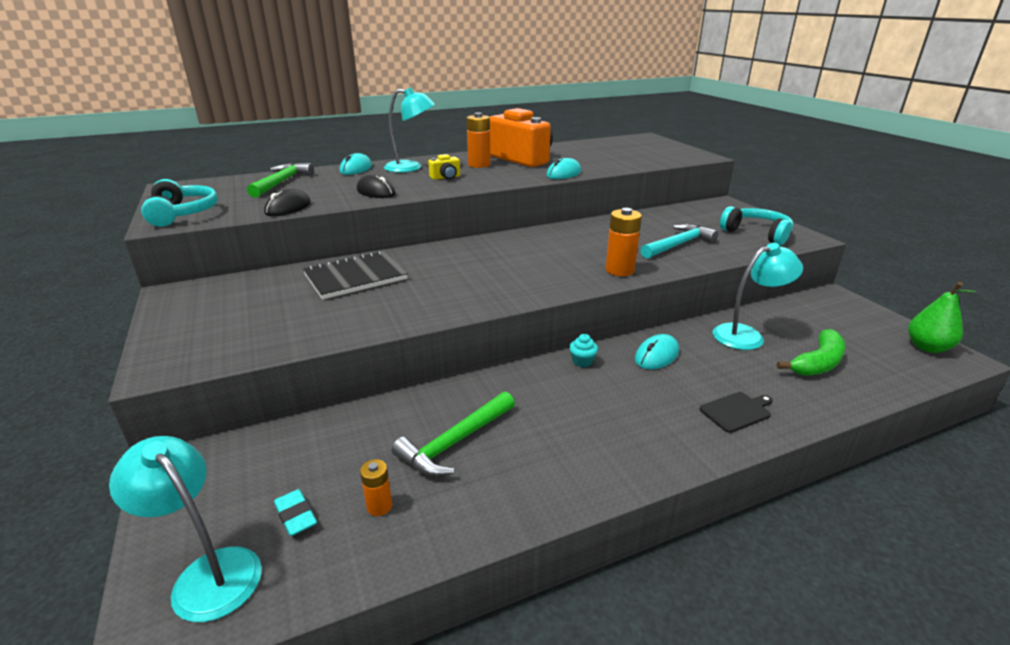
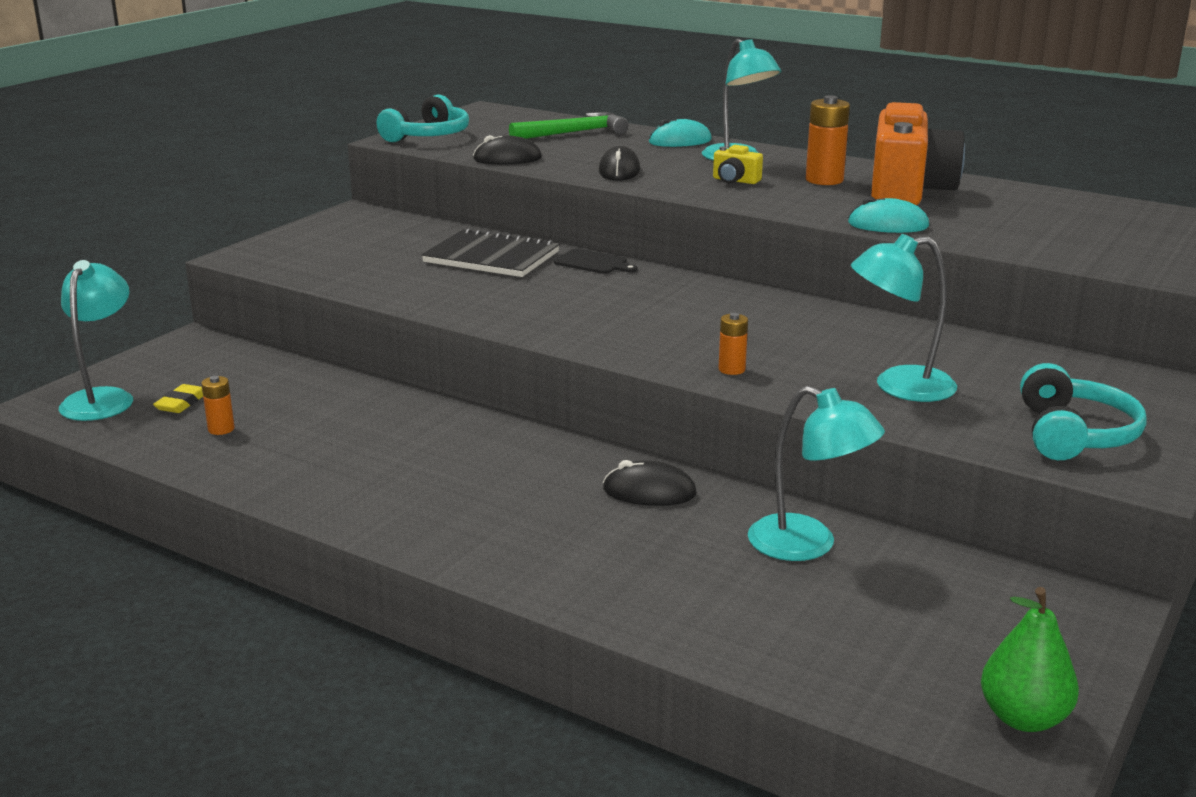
camera: 55 degrees right, 5 degrees down
turquoise eraser [274,489,317,536] -> yellow eraser [153,384,203,413]
green hammer [392,392,515,477] -> none
turquoise cupcake [569,334,598,367] -> none
orange battery [606,208,642,276] -> orange battery [719,313,748,375], size x0.57
turquoise mouse [635,334,679,369] -> black mouse [603,460,697,506]
turquoise hammer [640,224,718,259] -> turquoise lamp [851,234,957,402]
black cutting board [700,392,773,433] -> black cutting board moved to [554,248,638,274]
green banana [777,329,845,376] -> none

